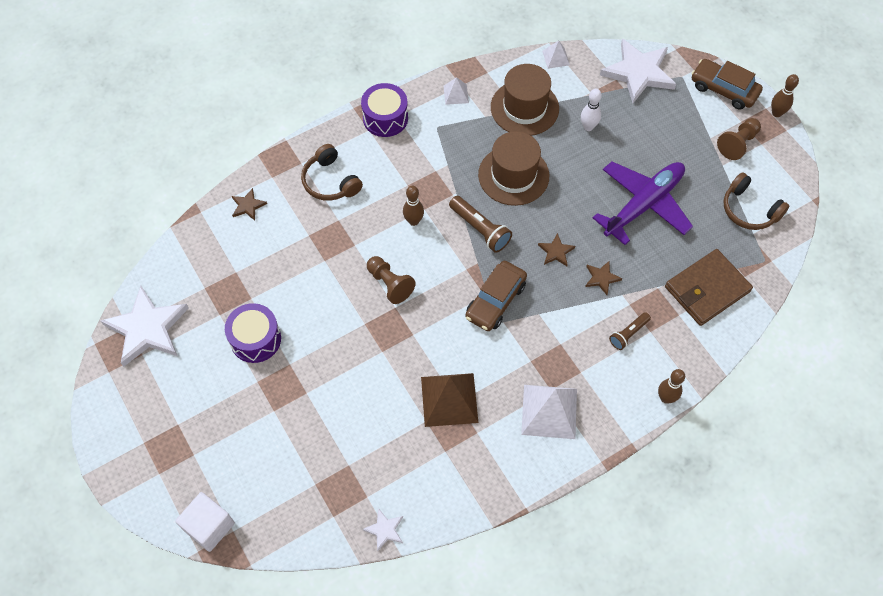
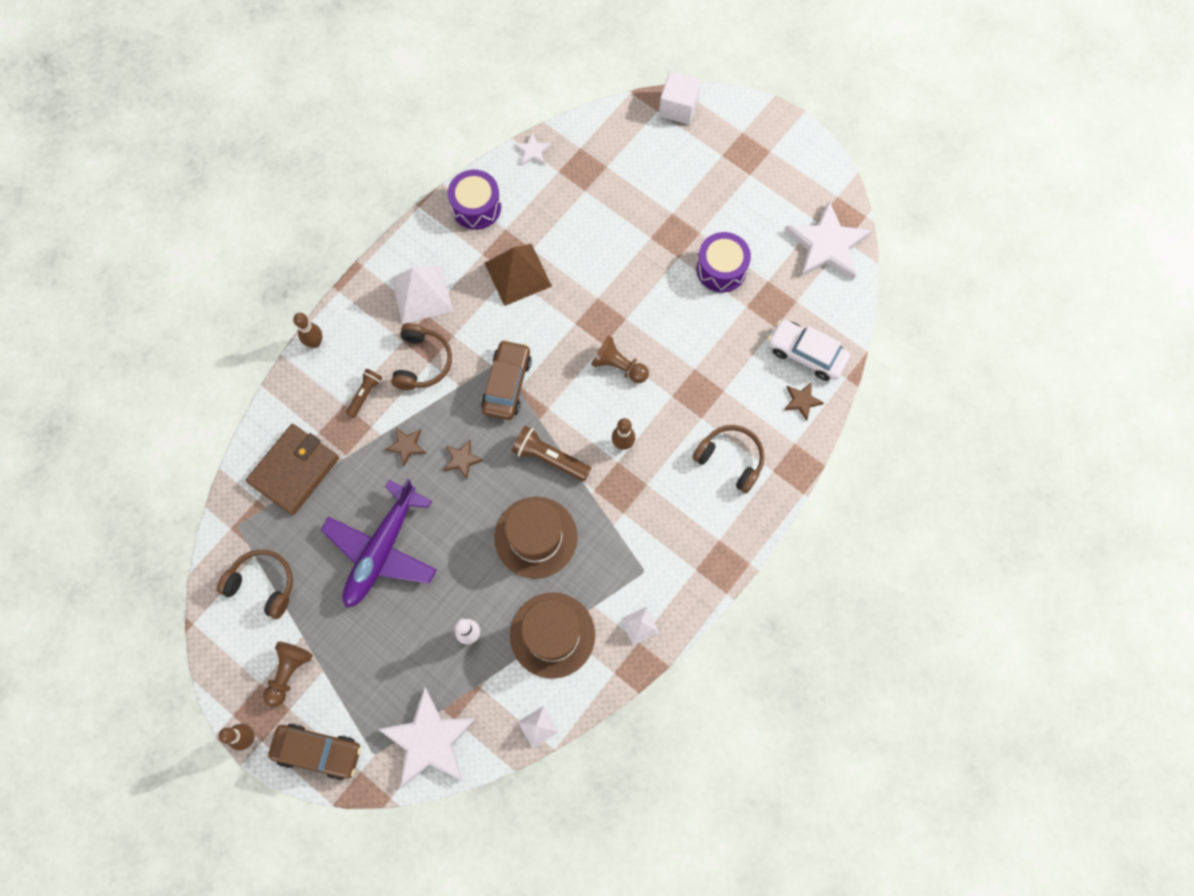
camera: 160 degrees right, 10 degrees up
purple drum [361,83,408,137] -> purple drum moved to [448,170,501,230]
none -> brown headphones [391,323,452,390]
none -> white car [768,319,850,381]

